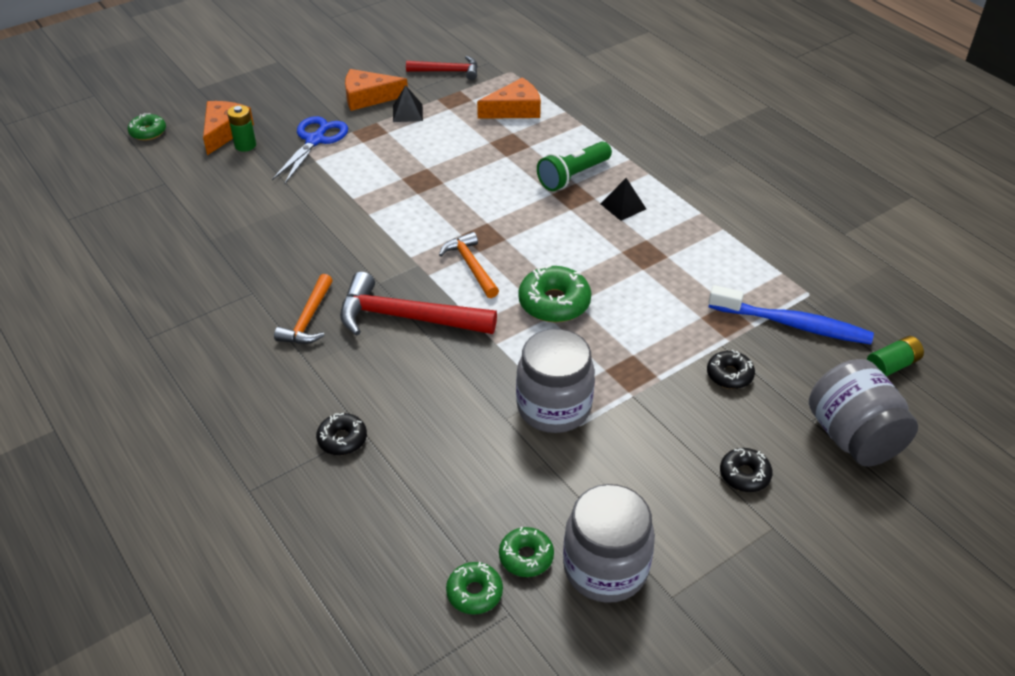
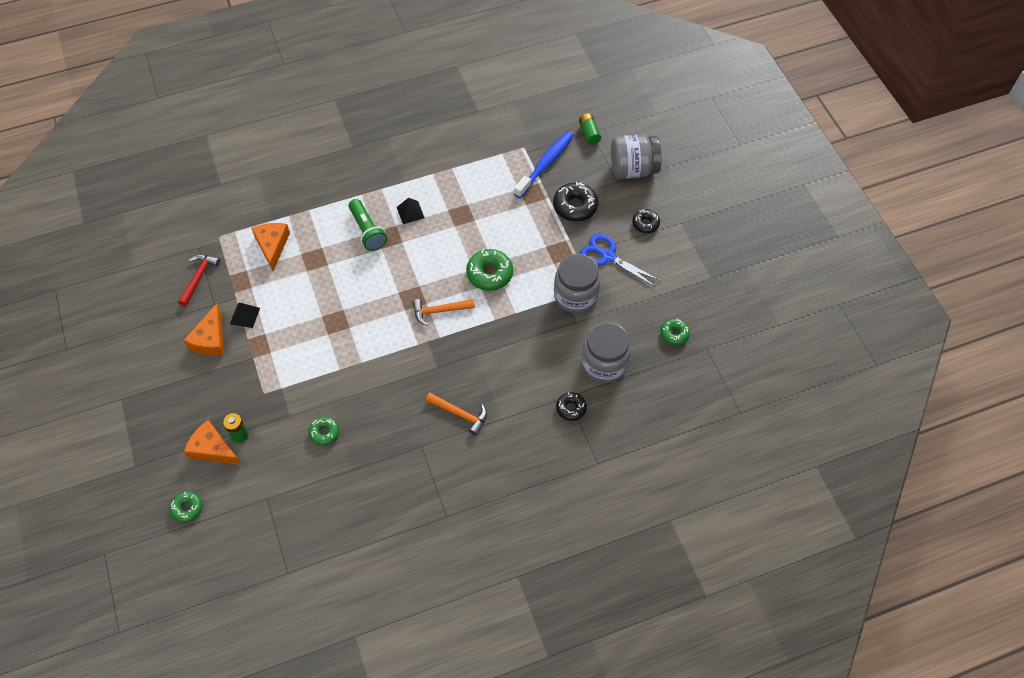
camera: 75 degrees left, 15 degrees up
blue scissors [272,116,348,184] -> blue scissors moved to [580,234,659,287]
red hammer [340,272,497,336] -> none
green donut [446,562,503,614] -> green donut moved to [308,417,340,446]
grey jar [563,484,655,603] -> grey jar moved to [582,322,631,383]
black donut [707,350,755,389] -> black donut [553,182,598,222], size x1.64

